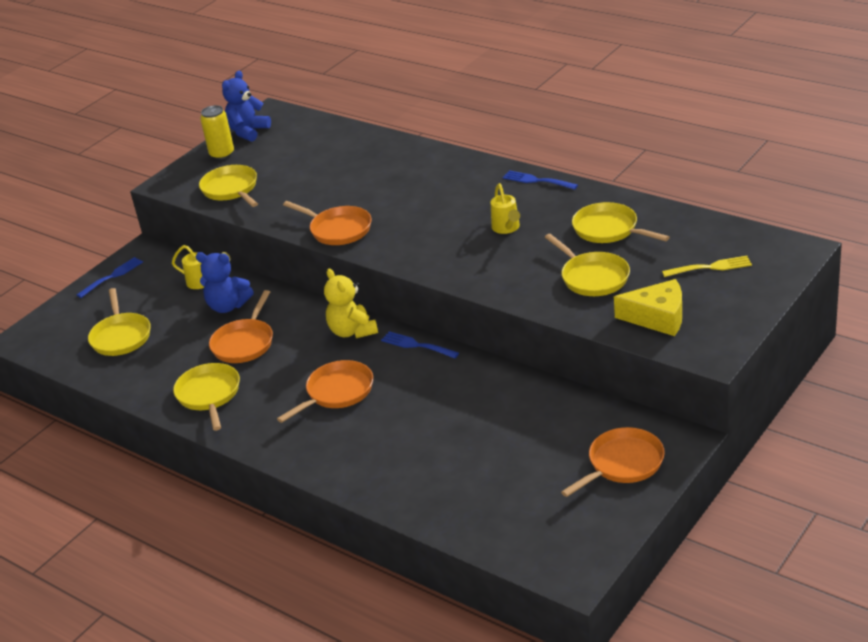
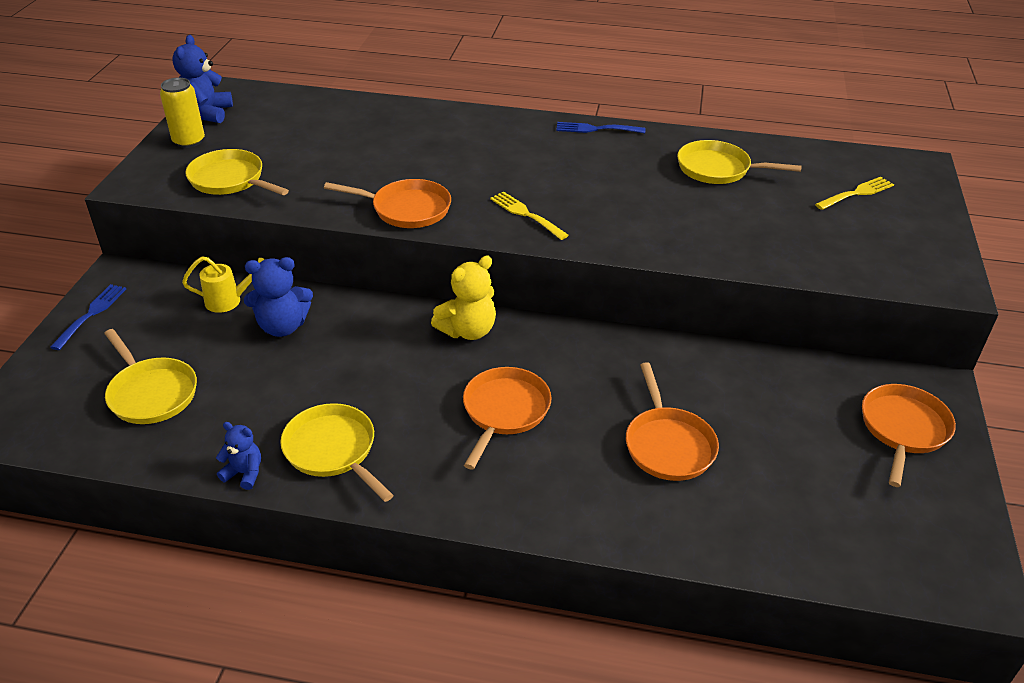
camera: 30 degrees left, 5 degrees up
orange pan [209,290,273,363] -> orange pan moved to [626,362,719,481]
yellow teddy bear [324,269,378,338] -> yellow teddy bear turned 75 degrees counterclockwise [431,256,496,340]
blue fork [381,331,459,358] -> none
yellow watering can [491,183,520,234] -> none
yellow pan [545,234,630,296] -> none
yellow cheese [614,279,682,336] -> none
none -> blue teddy bear [216,422,261,490]
none -> yellow fork [490,192,569,240]

